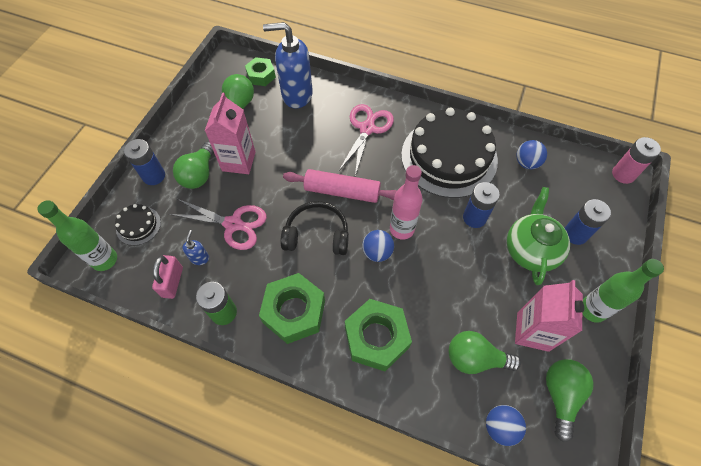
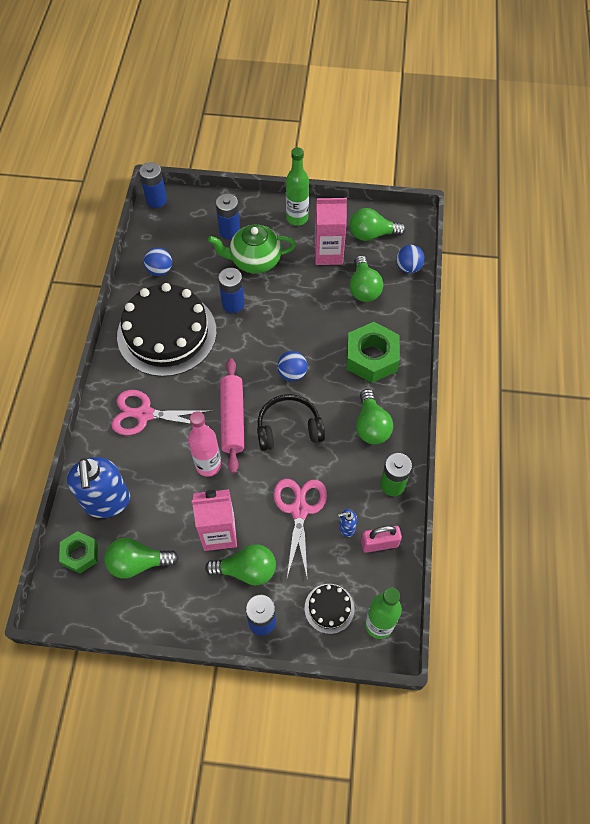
camera: 105 degrees left, 0 degrees up
green nut [259,273,325,344] -> green light bulb [356,389,393,444]
black headphones [281,201,349,255] -> black headphones turned 90 degrees clockwise [257,394,325,451]
pink bottle [390,165,423,240] -> pink bottle moved to [188,411,222,477]
pink battery [612,137,661,184] -> blue battery [139,162,167,208]

